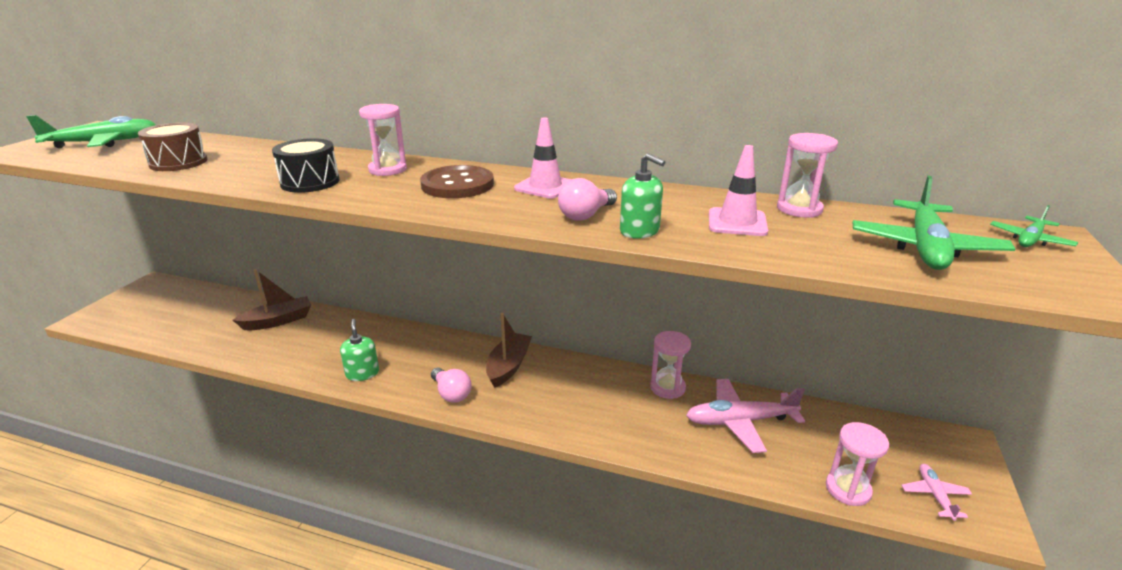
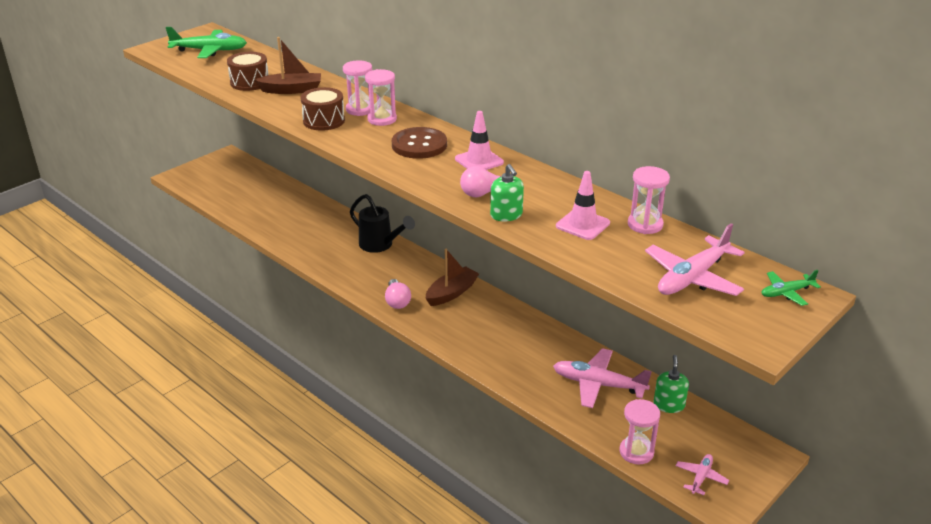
camera: 25 degrees right, 5 degrees up
brown boat [233,269,311,330] -> brown boat moved to [255,37,321,94]
black drum [272,138,340,193] -> brown drum [300,87,345,131]
green soap dispenser [340,319,379,381] -> green soap dispenser moved to [653,355,689,413]
pink hourglass [650,331,691,399] -> pink hourglass moved to [343,60,372,116]
green plane [852,176,1015,270] -> pink plane [645,223,745,296]
none -> black watering can [350,194,415,253]

